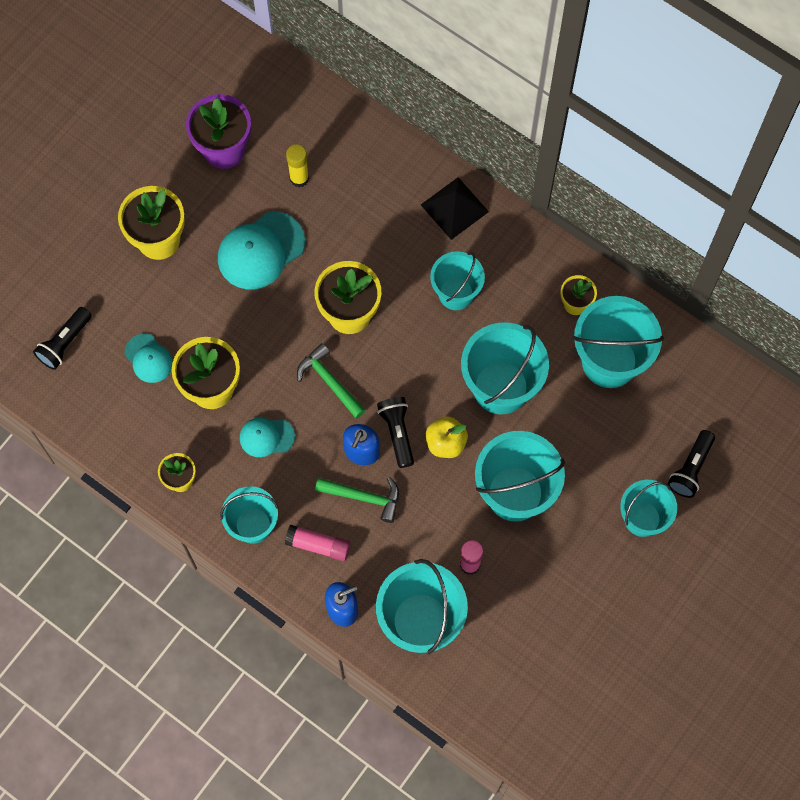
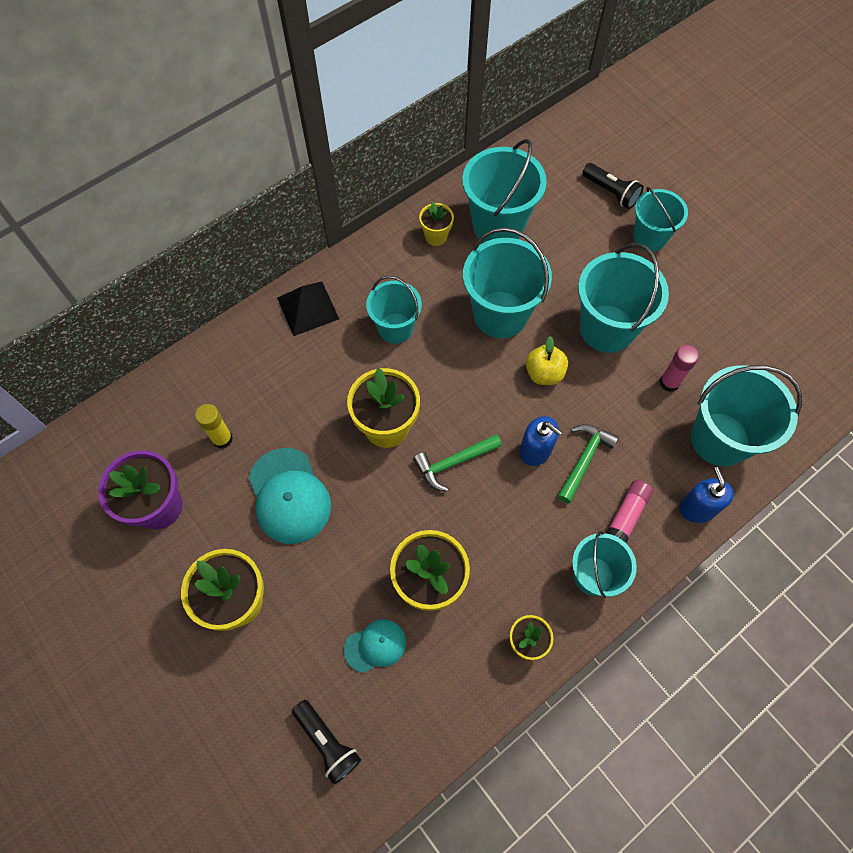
camera: 75 degrees left, 5 degrees down
turquoise cap [240,418,295,457] -> none
black flashlight [377,397,414,468] -> none

